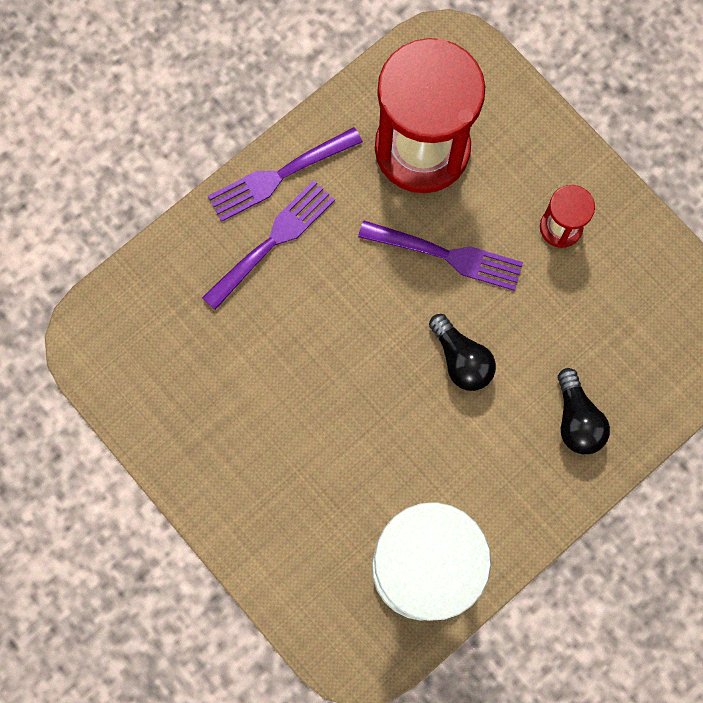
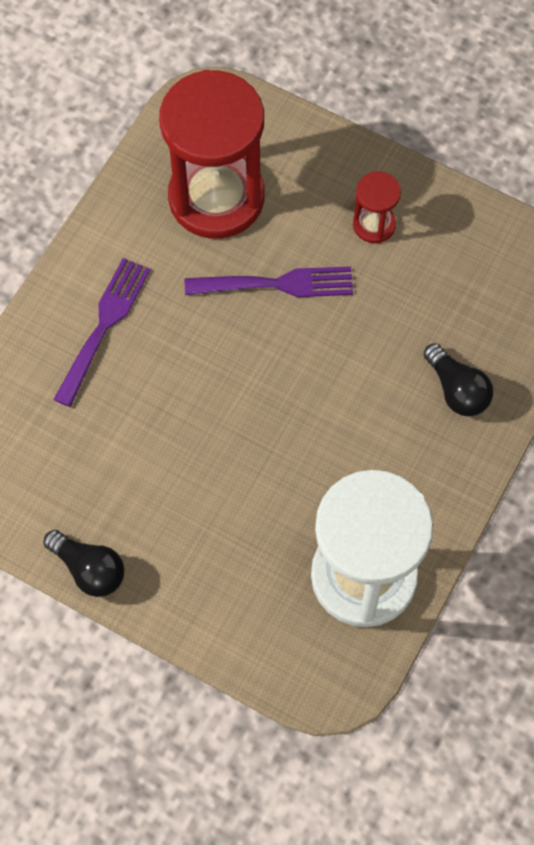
camera: 20 degrees left, 10 degrees down
purple fork [208,127,363,222] -> none
black light bulb [429,314,496,391] -> black light bulb moved to [43,530,124,597]

